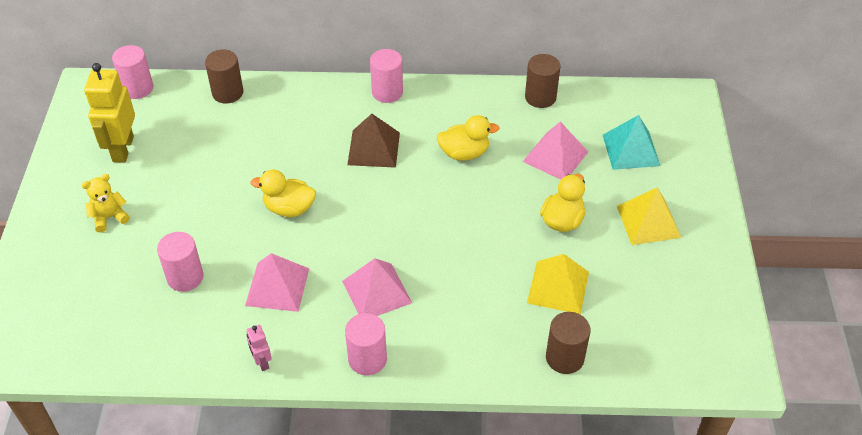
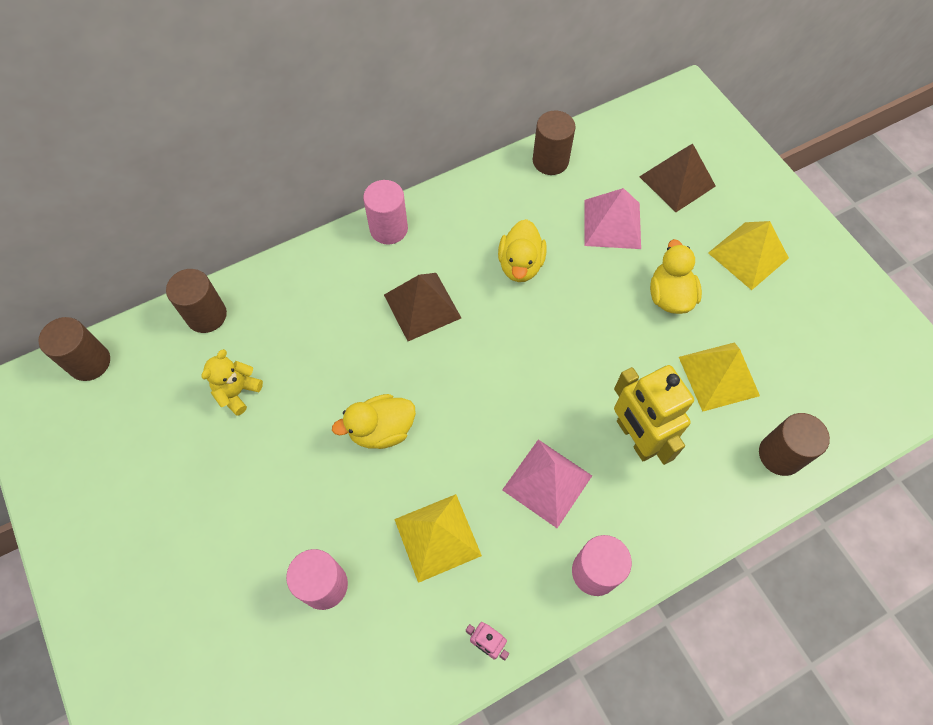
camera: 30 degrees left, 15 degrees up
yellow teddy bear [82,174,130,233] -> yellow teddy bear moved to [201,349,263,416]
yellow robot [84,63,135,163] -> yellow robot moved to [614,365,694,465]
pink cylinder [112,45,153,99] -> brown cylinder [38,317,110,381]
pink pyramid [245,253,309,312] -> yellow pyramid [394,494,482,583]
yellow duck [437,115,500,161] -> yellow duck turned 135 degrees clockwise [498,219,547,282]
turquoise pyramid [603,115,660,170] -> brown pyramid [639,144,716,212]

